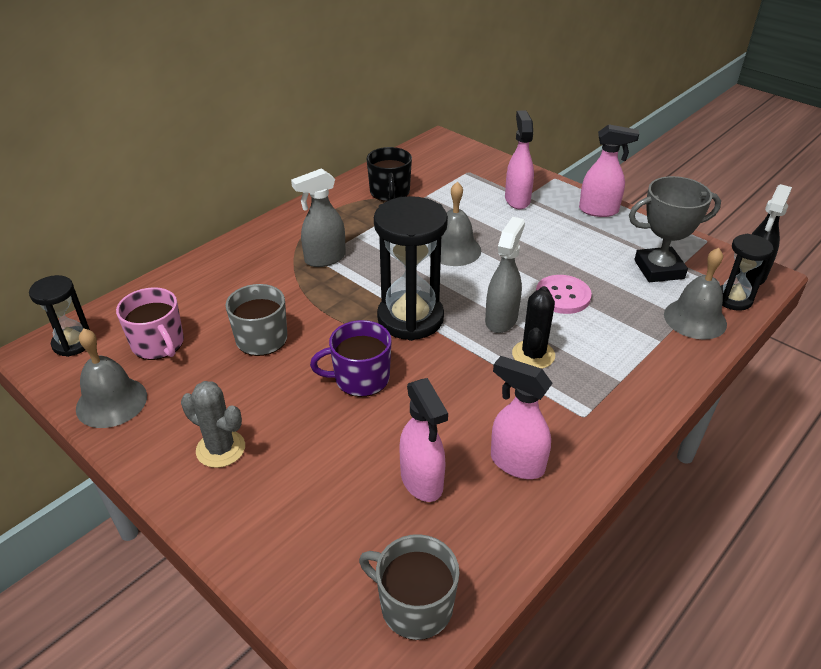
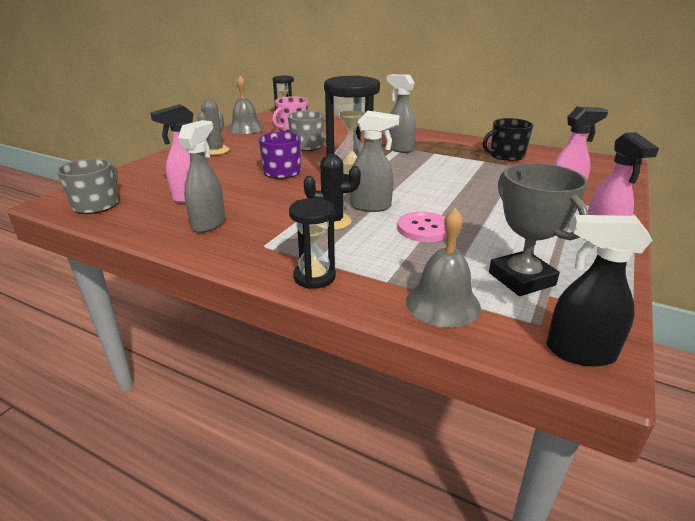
camera: 75 degrees right, 10 degrees down
grey bell [429,182,481,266] -> none
pink spray bottle [491,356,553,479] -> grey spray bottle [178,120,225,233]
black hourglass [720,234,774,311] -> black hourglass moved to [289,198,336,289]

